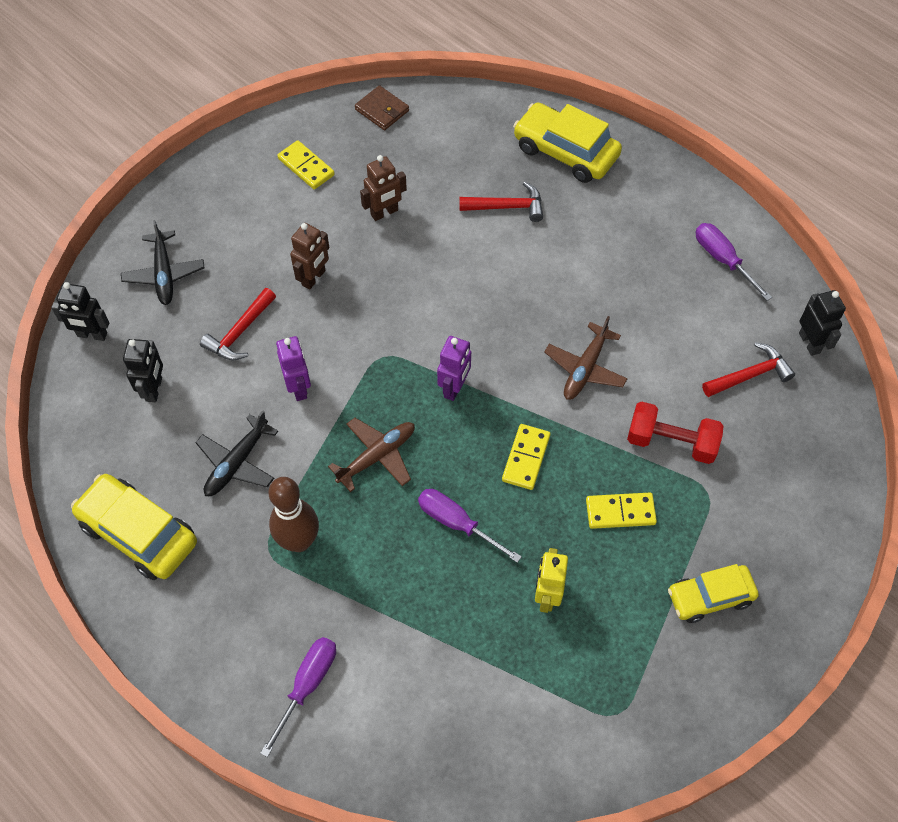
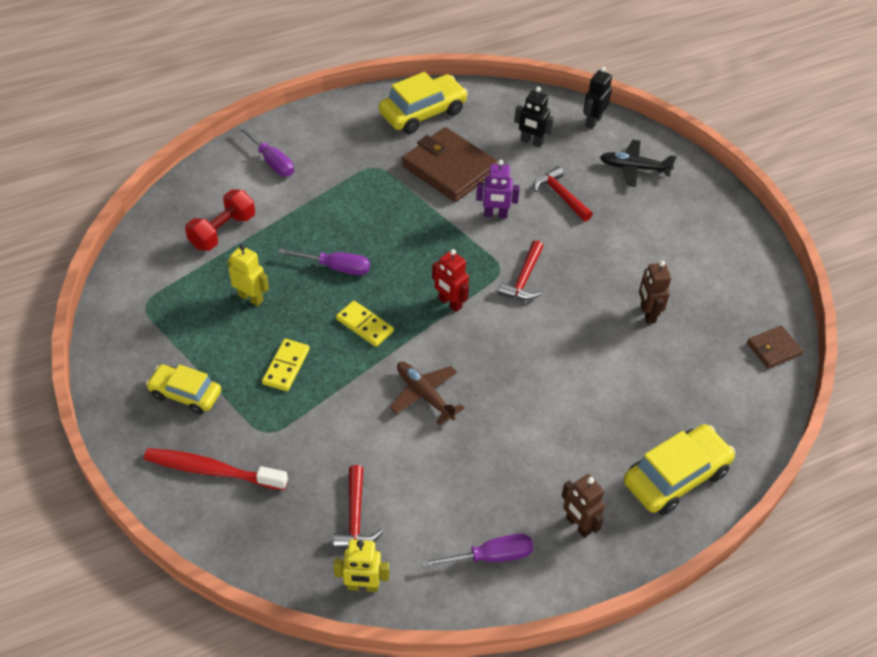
camera: 110 degrees right, 10 degrees down
black plane [196,410,278,496] -> brown wallet [402,127,498,202]
brown bowling pin [269,477,319,552] -> none
yellow domino [277,140,335,189] -> none
brown robot [290,223,329,290] -> brown robot moved to [562,474,605,538]
brown plane [328,418,415,492] -> none
purple screwdriver [418,489,522,563] -> purple screwdriver turned 45 degrees clockwise [278,248,370,275]
purple robot [437,336,471,401] -> red robot [432,249,469,312]
red hammer [459,182,543,222] -> red hammer moved to [498,240,544,300]
red dumbbell [627,401,723,464] -> red dumbbell moved to [185,189,255,251]
yellow car [668,564,759,623] -> yellow car turned 75 degrees counterclockwise [146,364,221,414]
black robot [799,290,846,356] -> yellow robot [333,539,389,592]
none -> red toothbrush [144,448,288,490]

